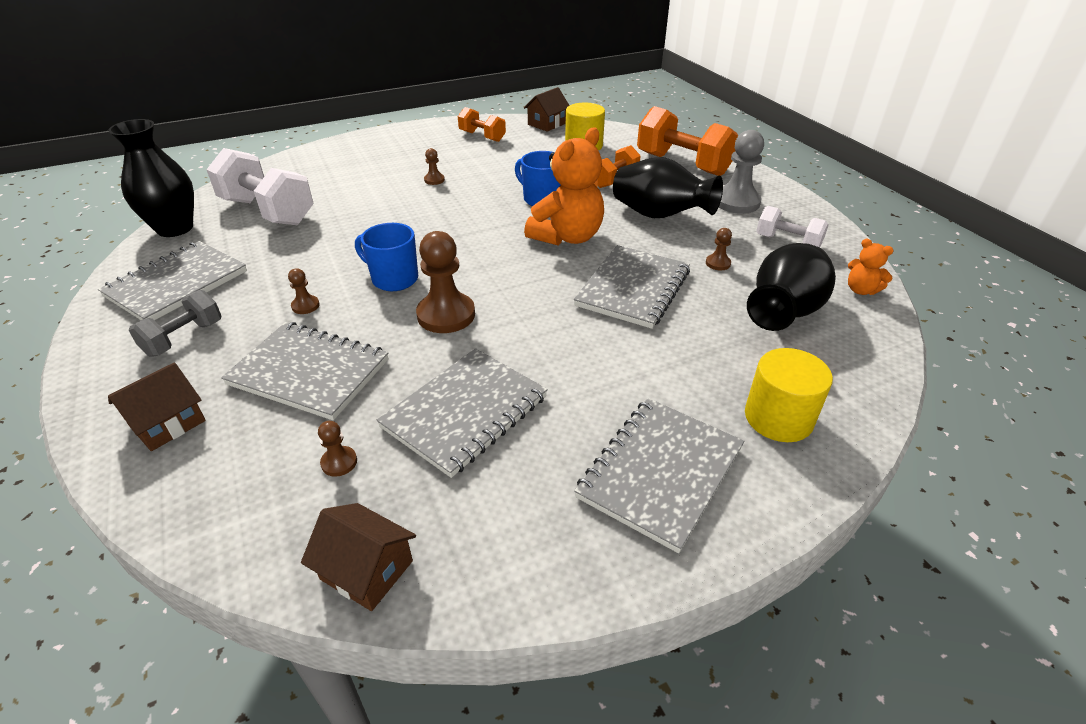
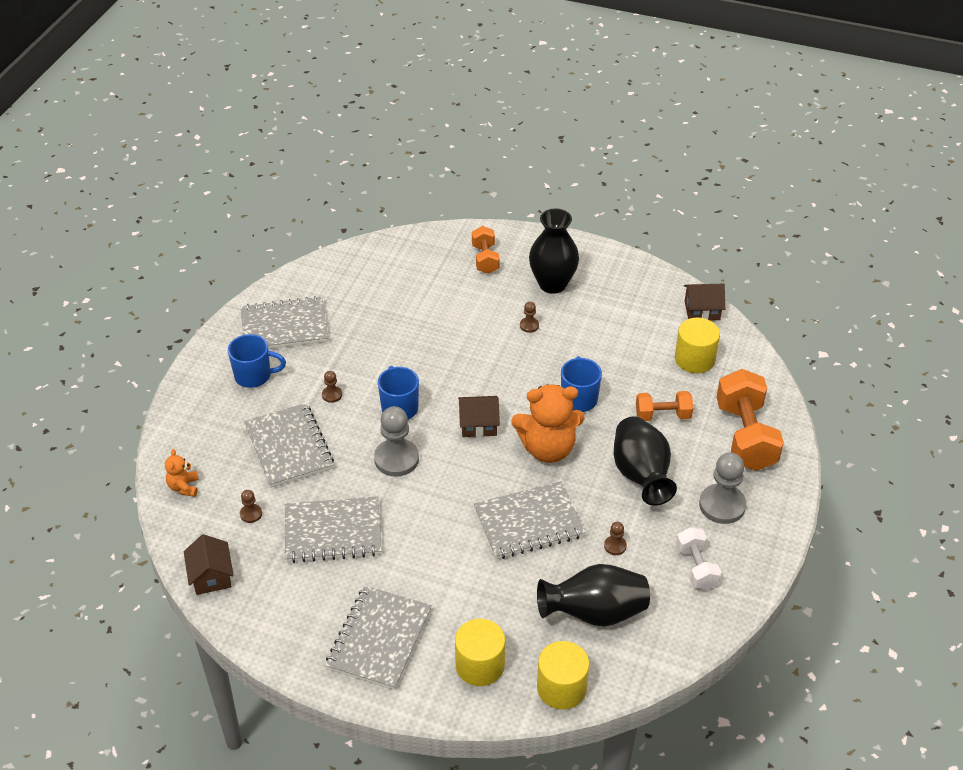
camera: 45 degrees right, 5 degrees up
black vase [108,119,194,237] -> black vase moved to [529,209,579,294]
brown house [108,362,206,451] -> brown house moved to [458,396,500,437]
grey dumbbell [129,290,221,357] -> blue mug [228,334,286,388]
white dumbbell [206,148,313,225] -> none
brown pawn [416,231,475,333] -> grey pawn [374,406,419,477]
orange dumbbell [458,107,506,142] -> orange dumbbell moved to [472,226,500,274]
grey notebook [574,398,744,553] -> grey notebook turned 60 degrees counterclockwise [325,586,432,690]
orange teddy bear [848,239,894,295] -> orange teddy bear moved to [165,449,199,497]
none -> yellow cylinder [537,641,589,709]

